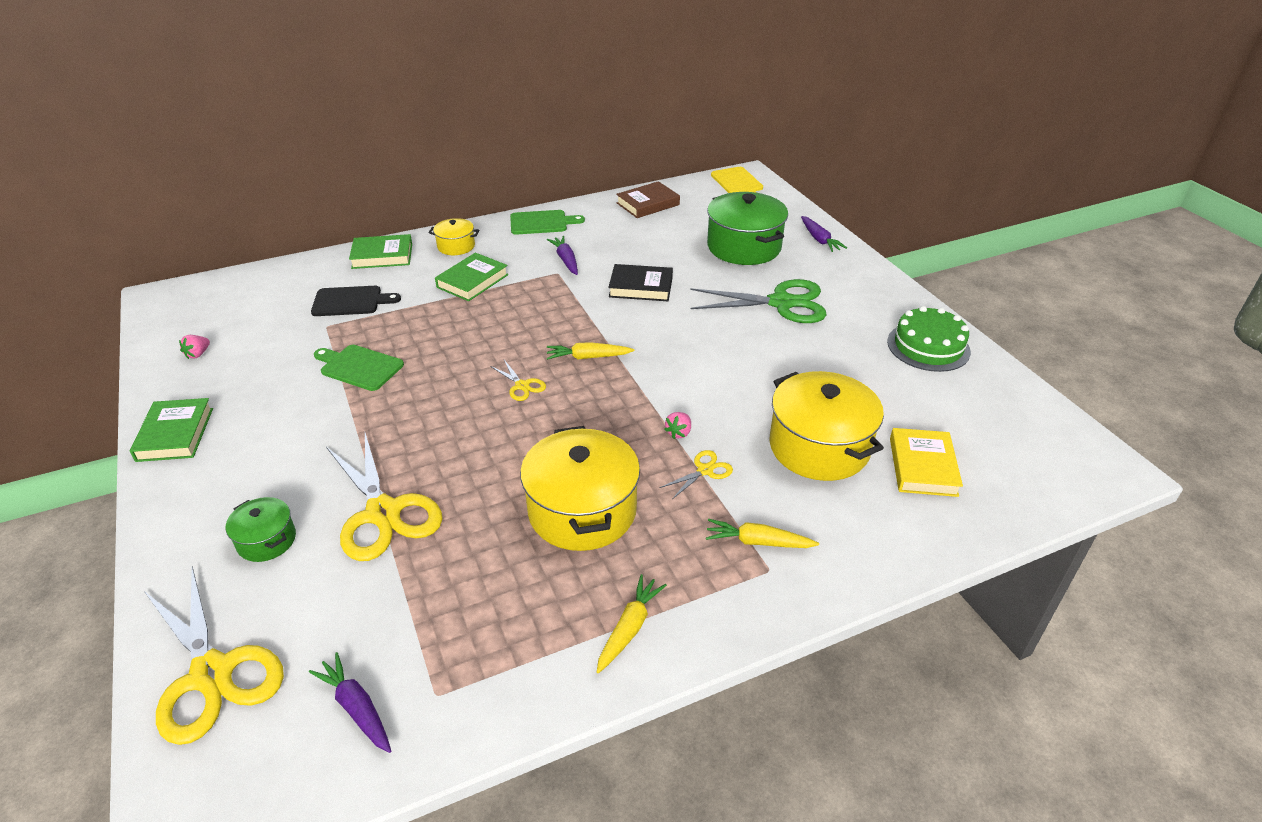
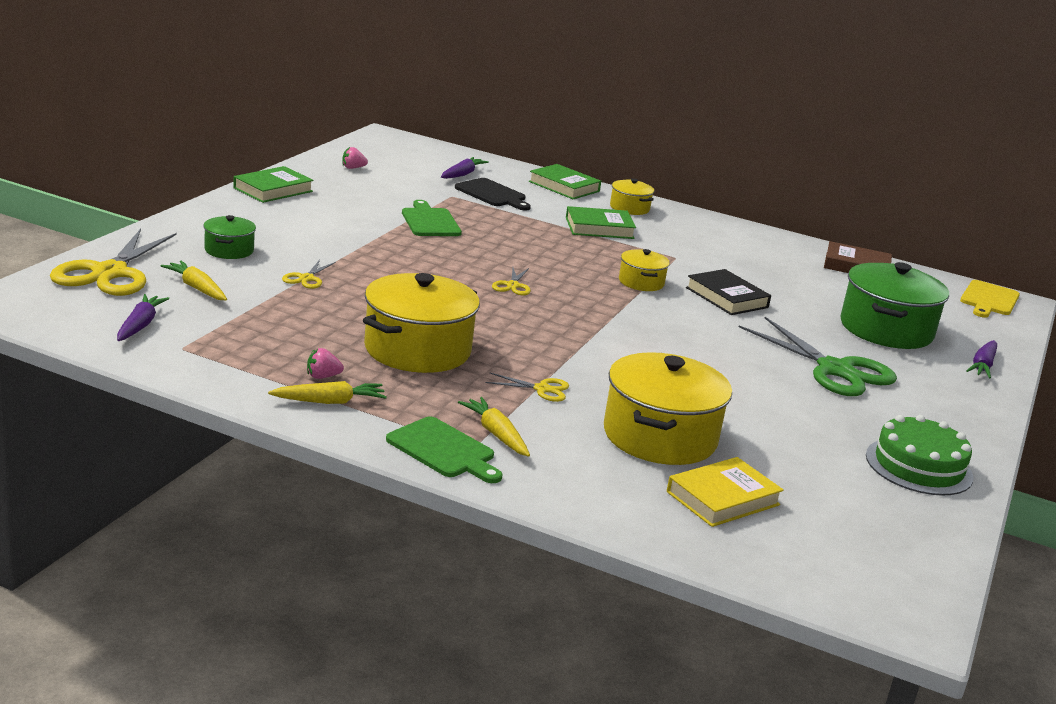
camera: 45 degrees right, 15 degrees down
yellow scissors [326,433,443,561] -> yellow scissors [282,260,336,289], size x0.45
green cutting board [510,210,585,235] -> green cutting board moved to [386,416,503,483]
purple carrot [547,236,578,275] -> purple carrot moved to [441,157,489,179]
yellow carrot [547,342,634,360] -> yellow carrot moved to [160,261,227,300]
pink strawberry [664,412,691,439] -> pink strawberry moved to [307,348,344,379]
none -> yellow pot [619,249,670,291]

